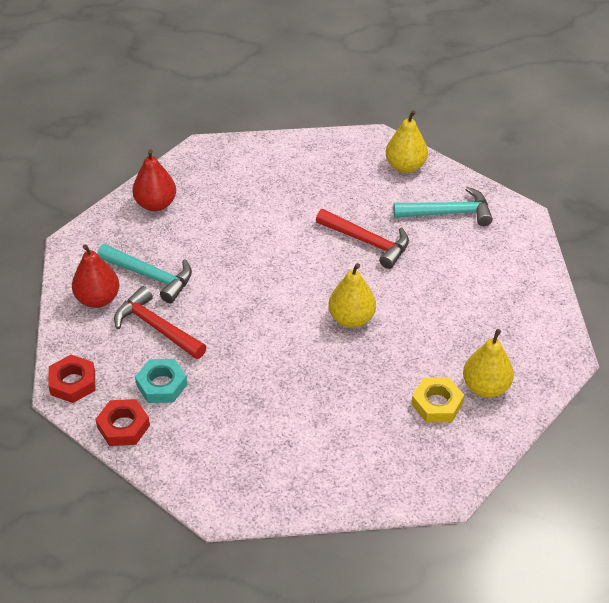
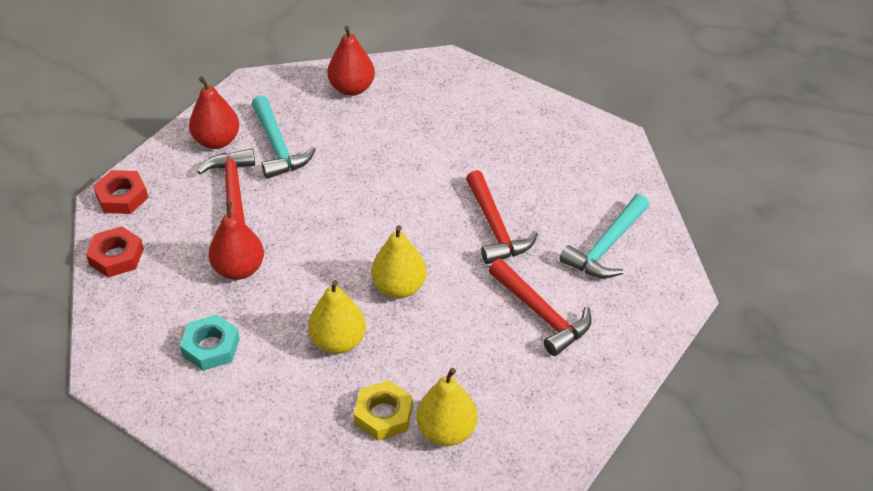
camera: 40 degrees right, 0 degrees up
turquoise nut [135,359,187,403] -> turquoise nut moved to [180,314,240,371]
yellow pear [386,110,428,173] -> yellow pear moved to [308,280,366,354]
turquoise hammer [393,187,493,226] -> turquoise hammer turned 90 degrees clockwise [559,194,649,278]
none -> red pear [208,202,264,280]
none -> red hammer [488,259,592,356]

